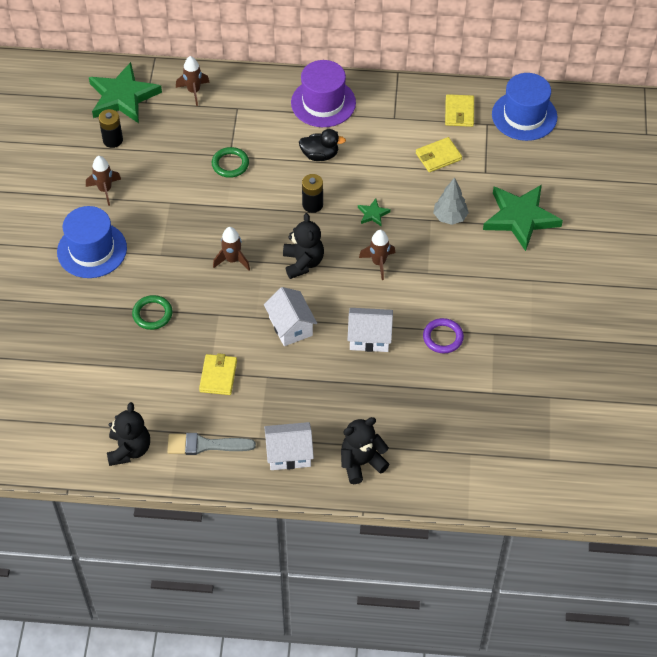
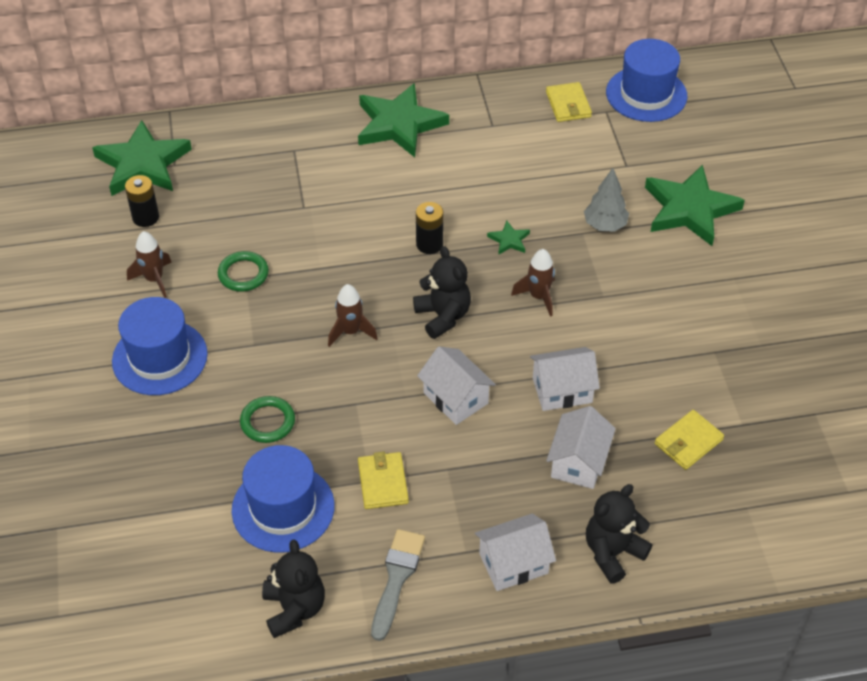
camera: 15 degrees left, 5 degrees down
grey brush [167,433,256,455] -> grey brush turned 120 degrees clockwise [371,529,425,641]
brown rocket [176,56,210,106] -> none
green ring [212,147,249,178] -> green ring moved to [218,251,269,292]
purple hat [291,60,356,127] -> green star [358,83,449,157]
black duck [299,129,346,161] -> none
yellow wallet [416,137,462,172] -> yellow wallet moved to [655,410,724,470]
purple ring [423,318,464,353] -> none
none -> blue hat [232,445,335,553]
none -> white house [546,406,616,489]

